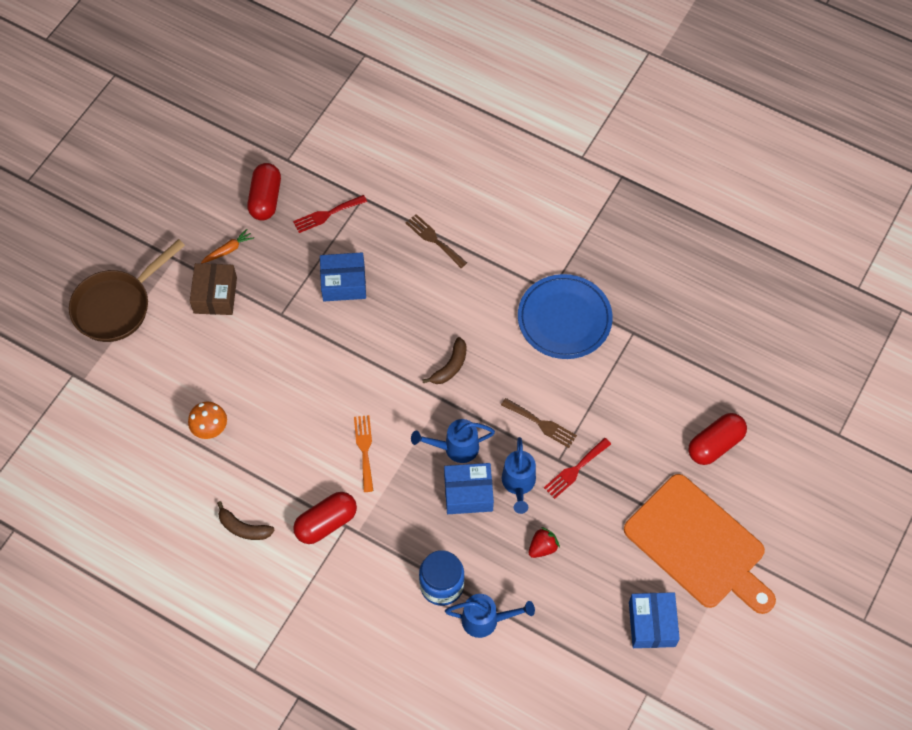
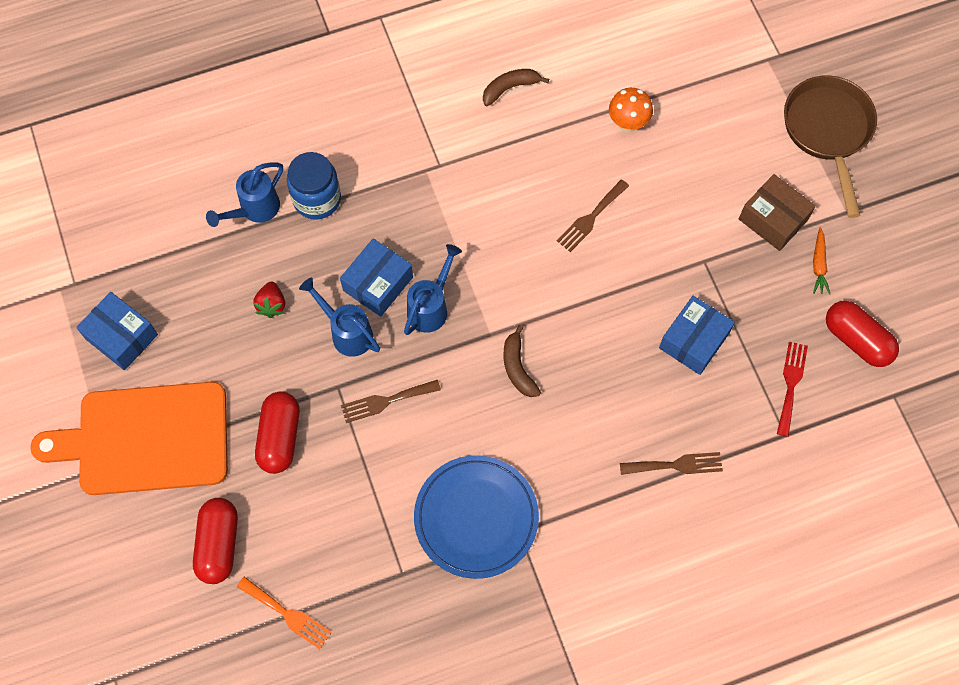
camera: 130 degrees right, 5 degrees up
red capsule [293,492,357,544] -> red capsule moved to [255,391,300,474]
orange fork [354,415,373,492] -> orange fork moved to [237,577,332,650]
red fork [544,438,611,499] -> none
none -> brown fork [557,179,629,252]

